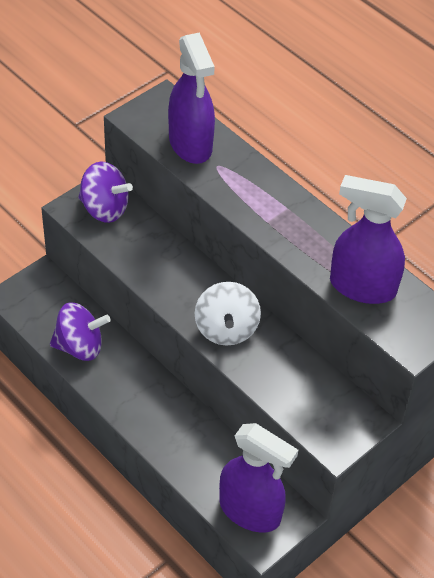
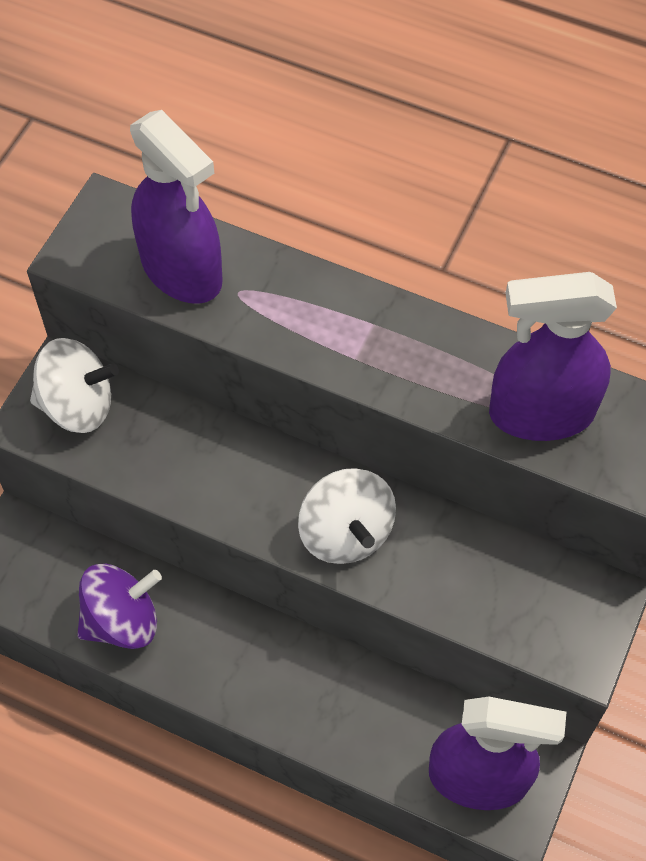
camera: 20 degrees left, 10 degrees up
purple spinning top [78,161,133,223] -> white spinning top [30,338,119,433]

